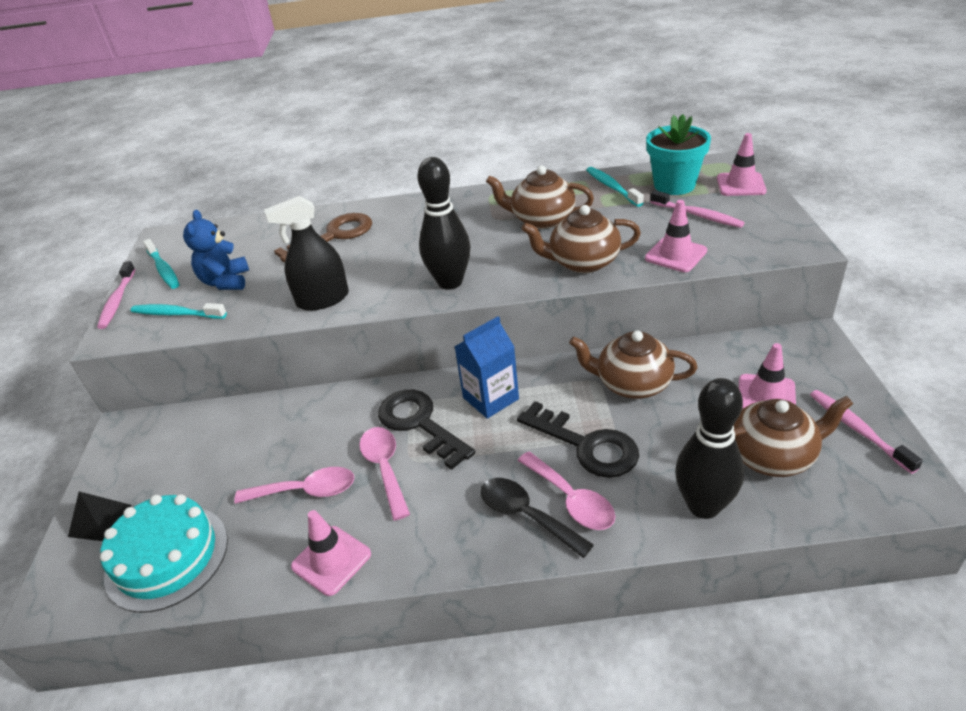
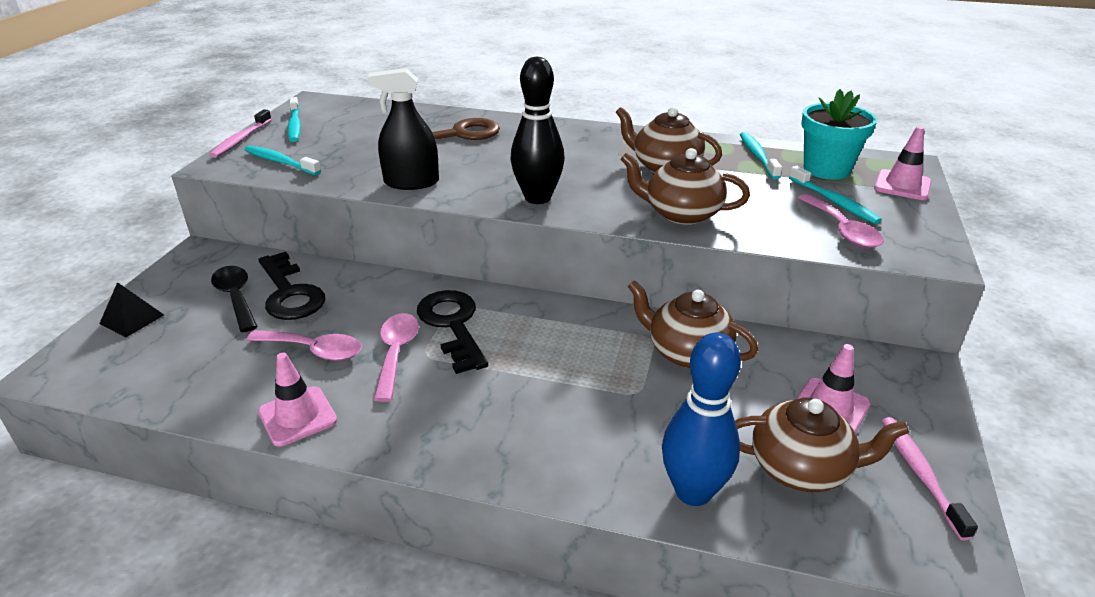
camera: 15 degrees right, 5 degrees down
turquoise cake [100,494,228,613] -> none
blue teddy bear [183,210,249,290] -> none
blue carton [454,316,519,419] -> none
black spoon [480,478,594,558] -> black spoon moved to [211,266,258,332]
black key [517,401,639,478] -> black key moved to [258,251,325,320]
pink spoon [517,452,616,530] -> pink spoon moved to [798,194,884,248]
pink traffic cone [645,200,707,272] -> none
pink toothbrush [650,190,744,228] -> turquoise toothbrush [789,166,882,224]
black bowling pin [675,378,744,519] -> blue bowling pin [662,333,741,506]

